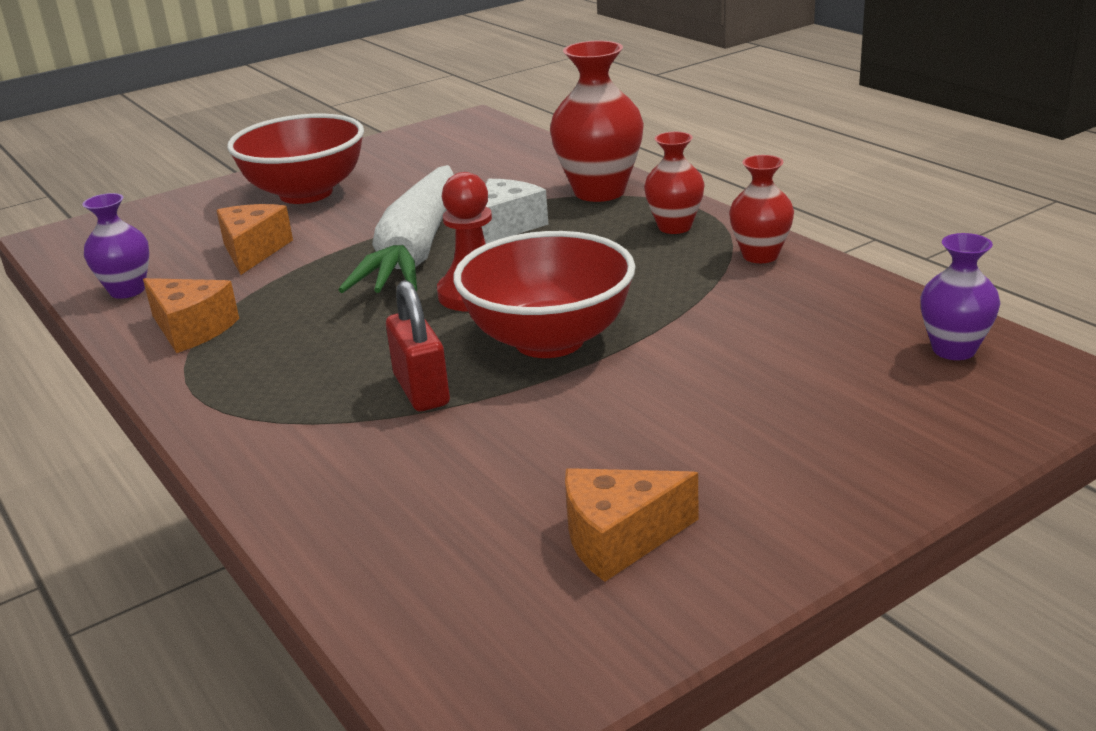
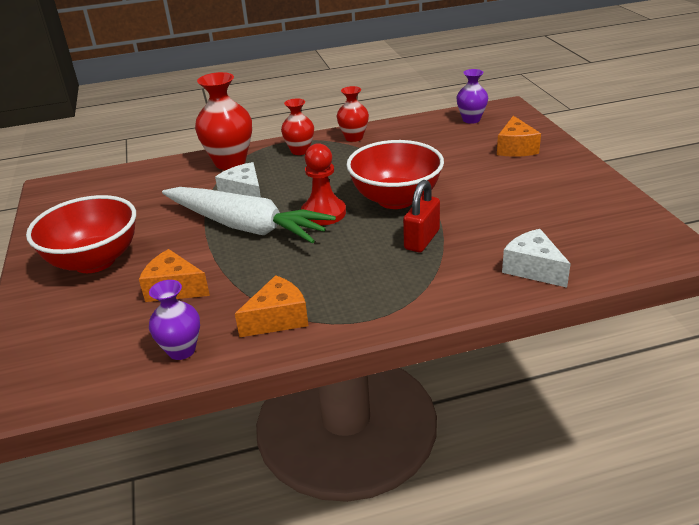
camera: 70 degrees left, 5 degrees up
red padlock [386,280,450,411] -> red padlock turned 60 degrees counterclockwise [403,180,440,252]
orange cheese [565,468,698,582] -> orange cheese moved to [497,116,541,157]
none -> white cheese [502,229,571,288]

